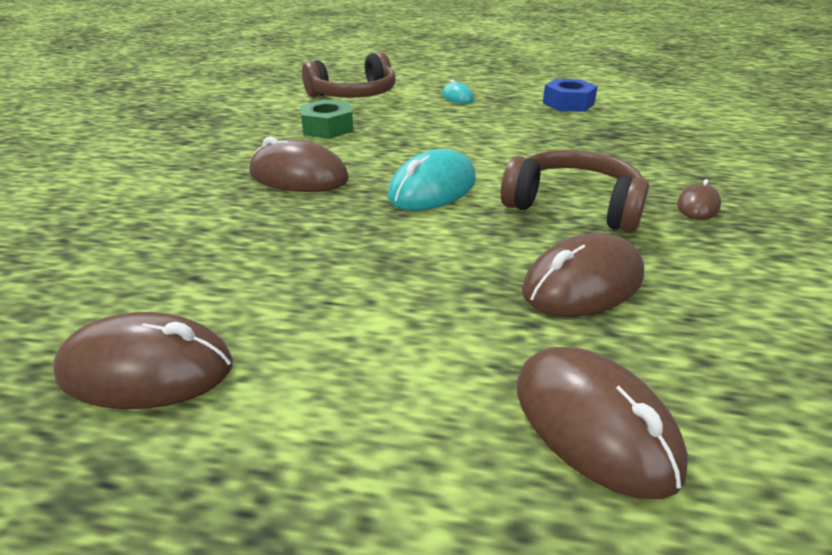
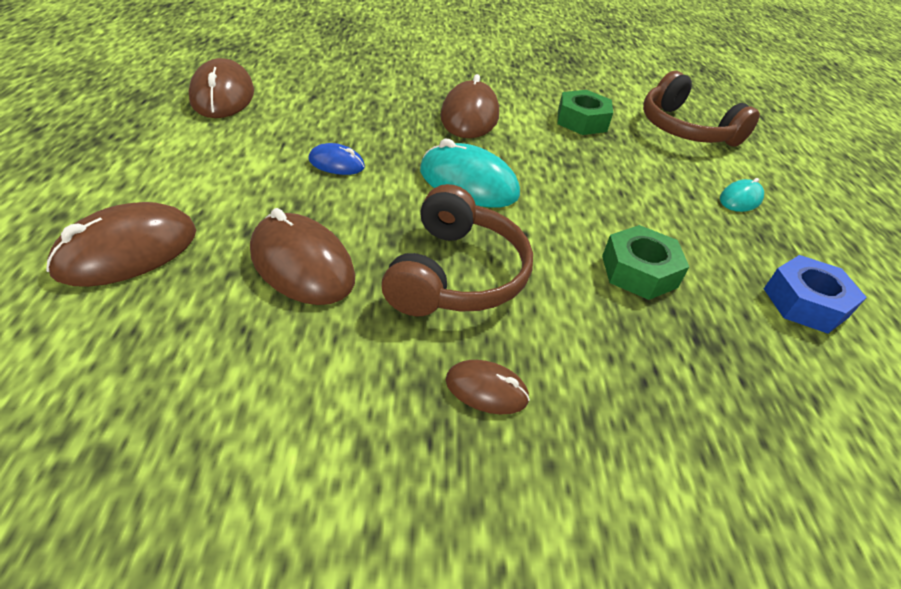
camera: 75 degrees right, 10 degrees up
none -> blue mouse [308,143,365,175]
none -> green nut [602,225,689,300]

